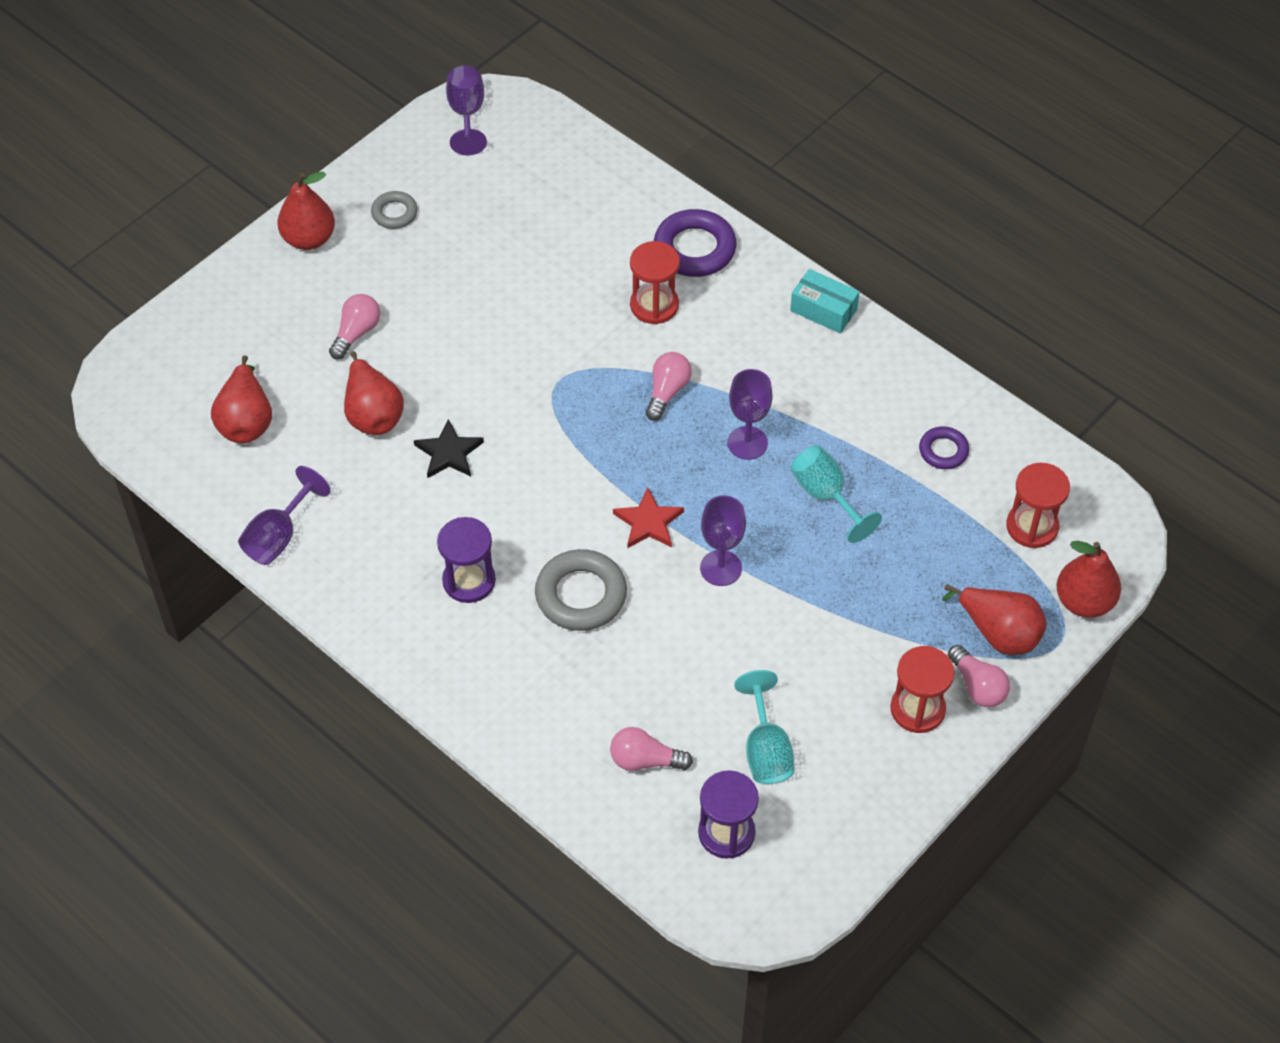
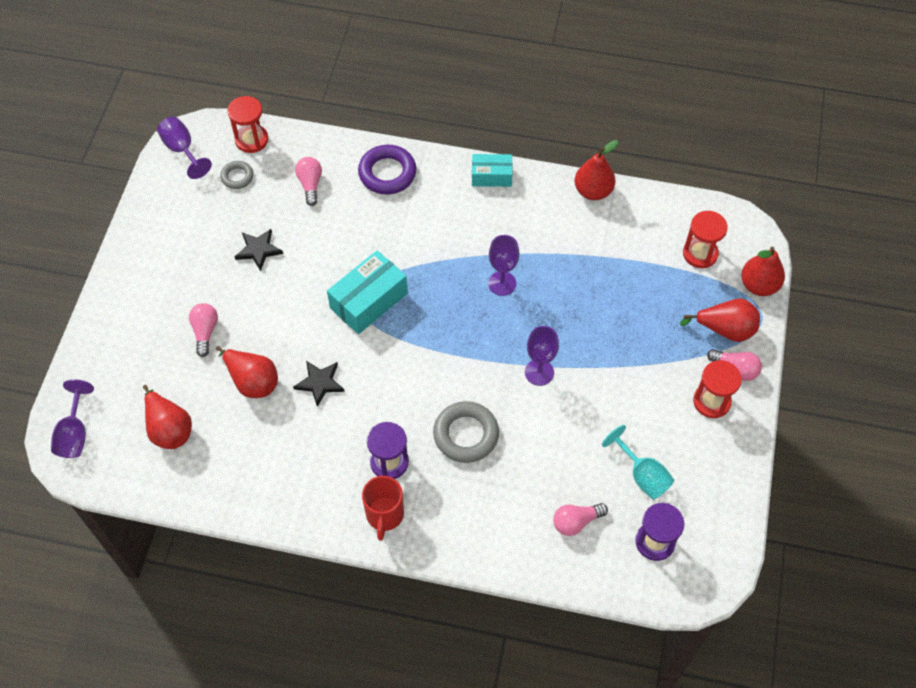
camera: 30 degrees left, 5 degrees up
purple goblet [238,466,331,565] -> purple goblet moved to [51,379,94,458]
red pear [278,172,335,250] -> red pear moved to [575,140,618,200]
grey ring [371,191,418,229] -> grey ring moved to [220,161,254,189]
red star [613,487,684,548] -> none
red hourglass [630,241,680,324] -> red hourglass moved to [227,96,268,153]
pink light bulb [646,352,692,421] -> pink light bulb moved to [295,157,322,206]
turquoise goblet [791,445,882,543] -> none
purple ring [919,426,969,469] -> none
none -> black star [235,229,283,271]
none -> turquoise box [327,250,408,334]
none -> red mug [362,476,404,541]

